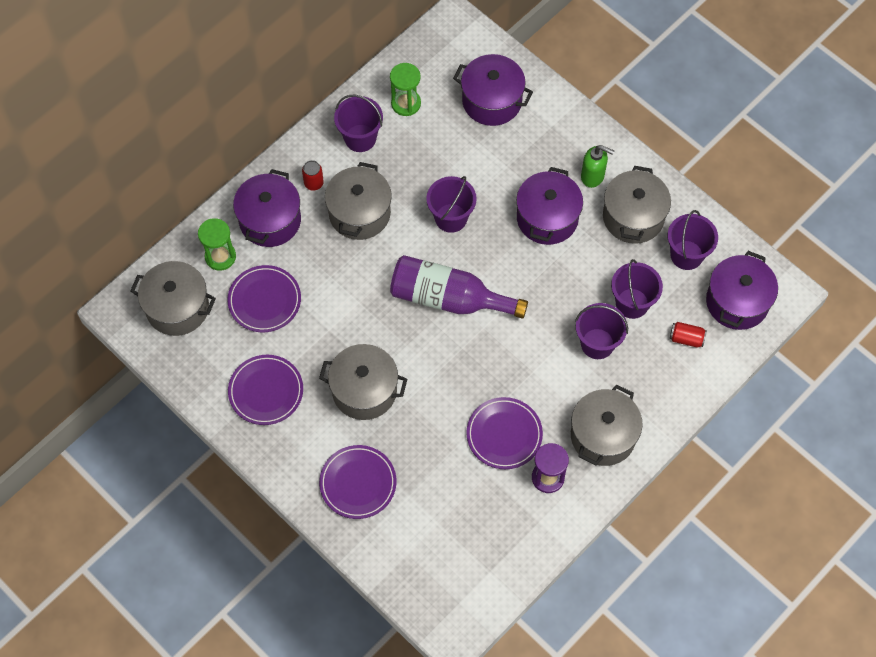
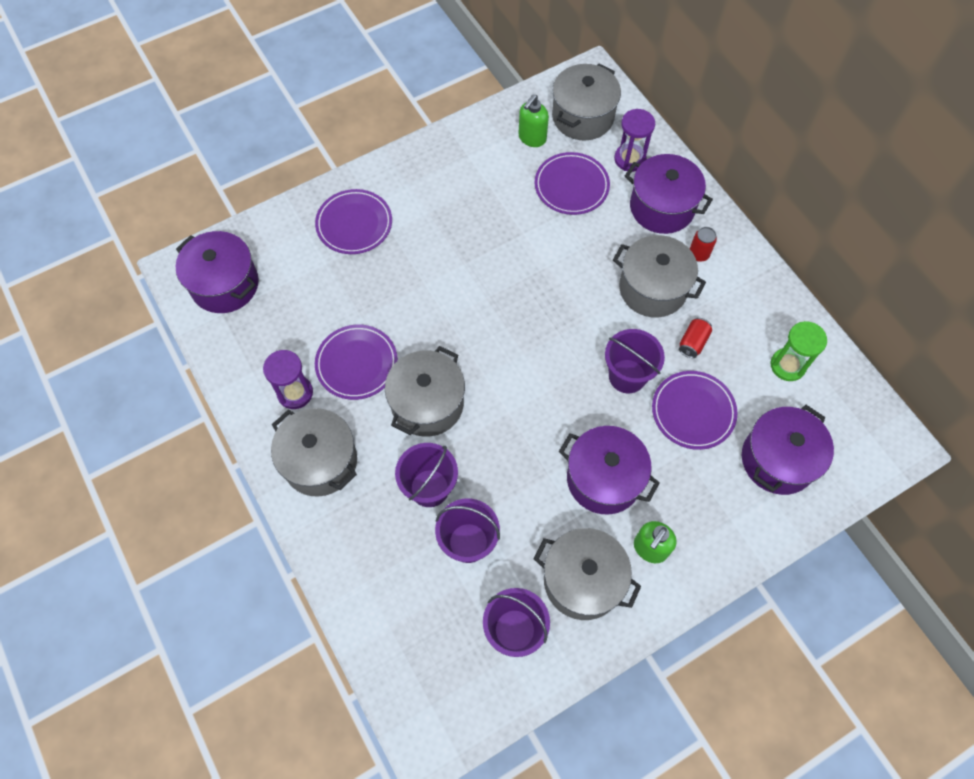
camera: 105 degrees right, 0 degrees up
green hourglass [198,218,236,271] -> purple hourglass [614,109,655,172]
purple plate [228,355,303,425] -> purple plate moved to [652,371,738,450]
grey pot [319,344,407,420] -> grey pot moved to [385,346,465,437]
purple bucket [334,95,383,152] -> none
purple bottle [390,255,528,319] -> none
red can [670,322,707,348] -> red can moved to [679,318,712,358]
purple pot [706,251,778,330] -> purple pot moved to [176,231,259,313]
none -> green soap dispenser [518,94,549,147]

